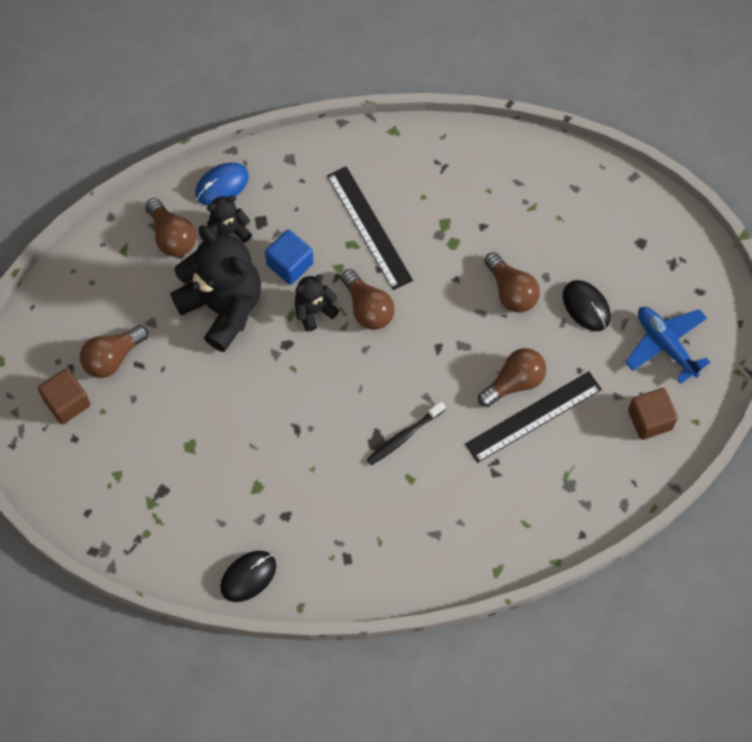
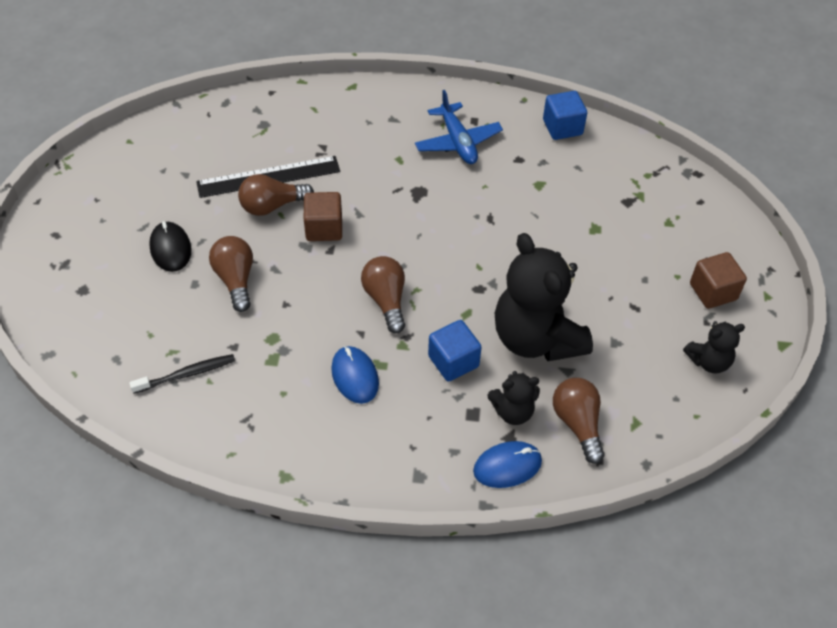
camera: 165 degrees left, 15 degrees down
brown light bulb [80,325,148,378] -> none
black mouse [220,551,276,602] -> blue cube [543,91,587,140]
black teddy bear [295,274,339,332] -> black teddy bear moved to [683,321,745,374]
black ruler [327,166,413,290] -> blue mouse [331,346,379,404]
black toothbrush [366,401,445,465] -> black toothbrush moved to [129,354,235,394]
blue plane [625,307,711,384] -> blue plane moved to [415,90,503,164]
brown cube [628,388,678,440] -> brown cube moved to [304,192,342,241]

